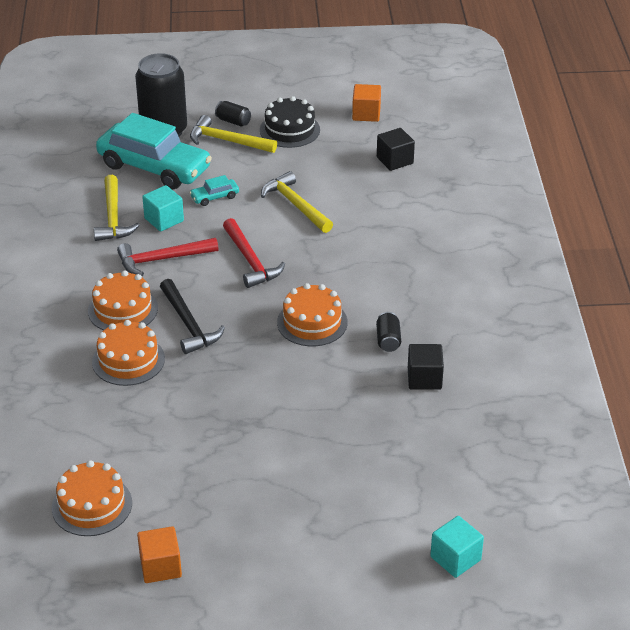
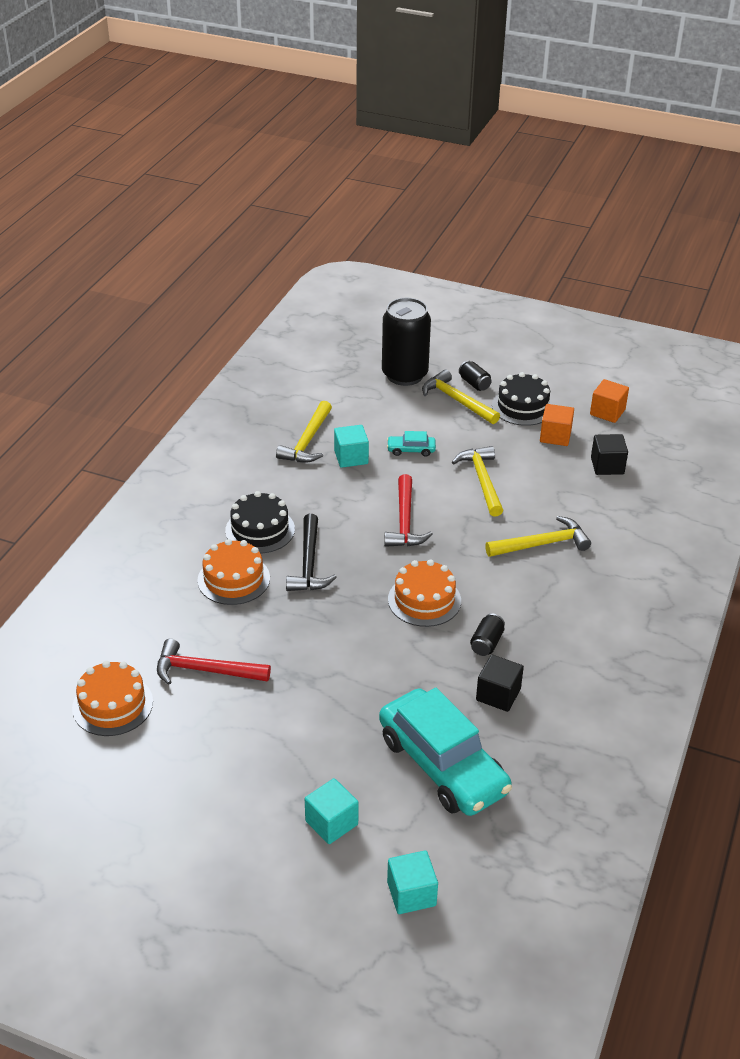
camera: 25 degrees right, 0 degrees up
orange cake [88,271,158,330] -> black cake [225,491,295,554]
turquoise car [96,113,212,189] -> turquoise car moved to [379,688,512,816]
red hammer [117,238,218,276] -> red hammer moved to [157,639,271,685]
orange cube [137,526,182,583] -> orange cube moved to [540,404,574,446]
none -> turquoise cube [305,778,359,844]
none -> yellow hammer [485,516,591,557]

